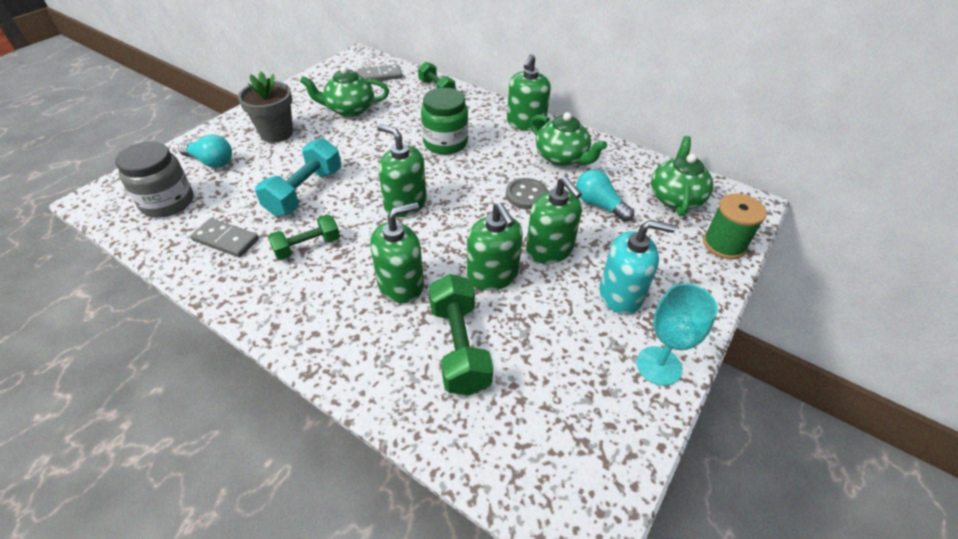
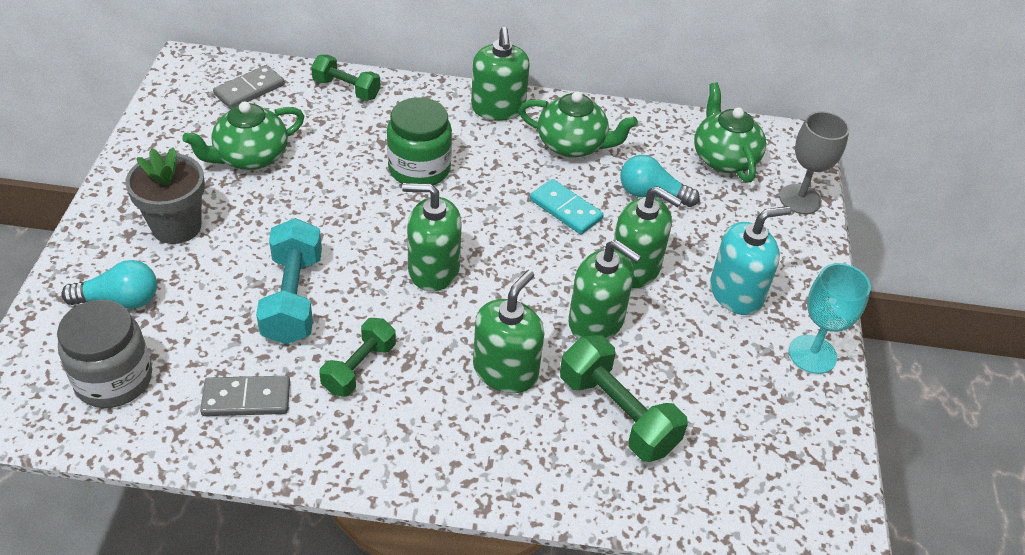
camera: 30 degrees left, 0 degrees up
grey button [506,178,548,209] -> turquoise domino [530,179,604,235]
green spool [703,193,767,259] -> grey goblet [779,111,849,214]

